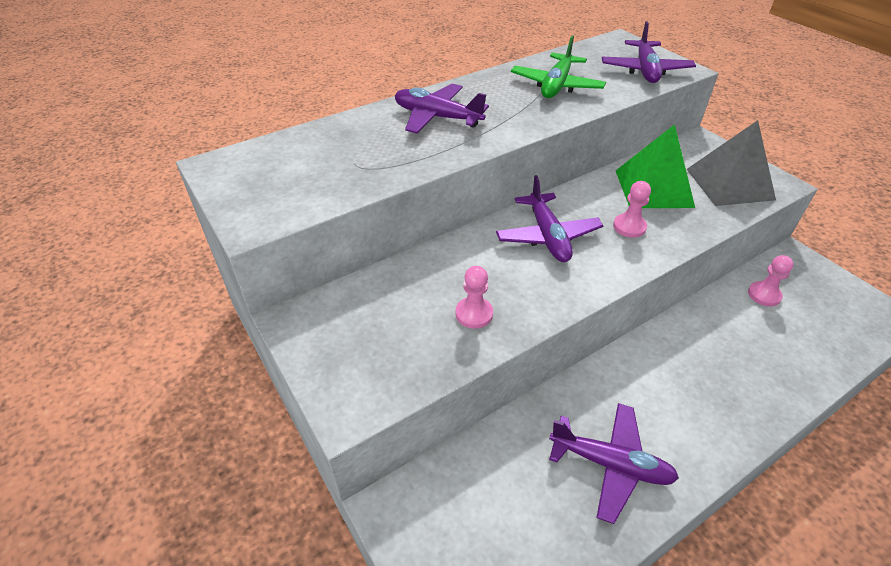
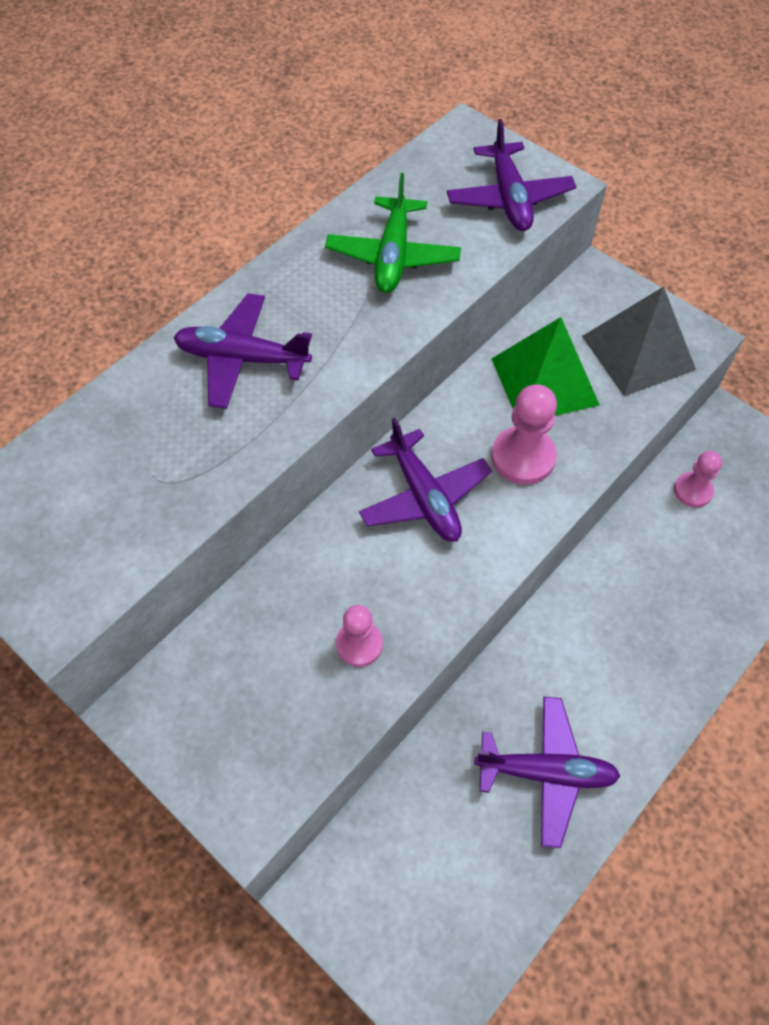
camera: 15 degrees left, 15 degrees up
pink pawn [613,181,651,238] -> pink pawn [491,384,557,485], size x1.53

